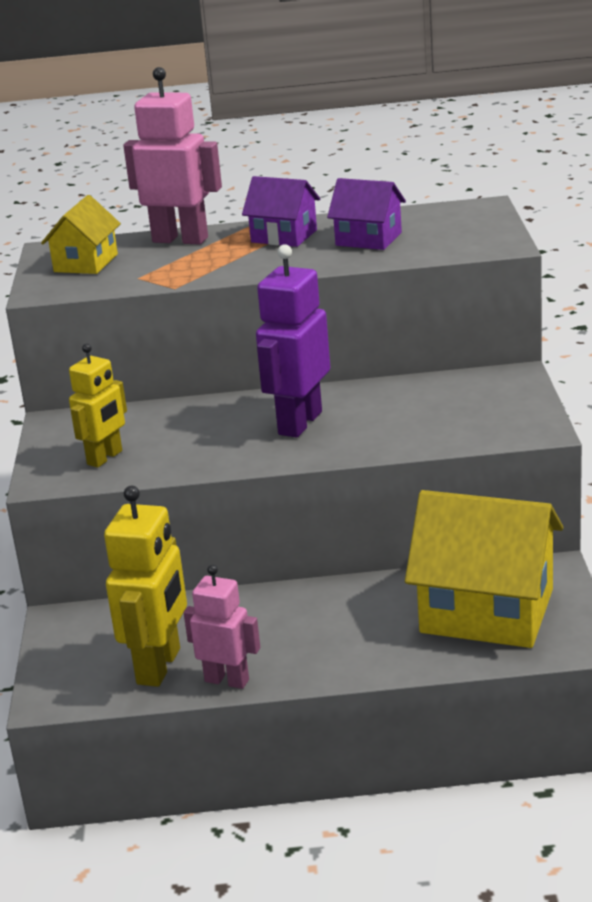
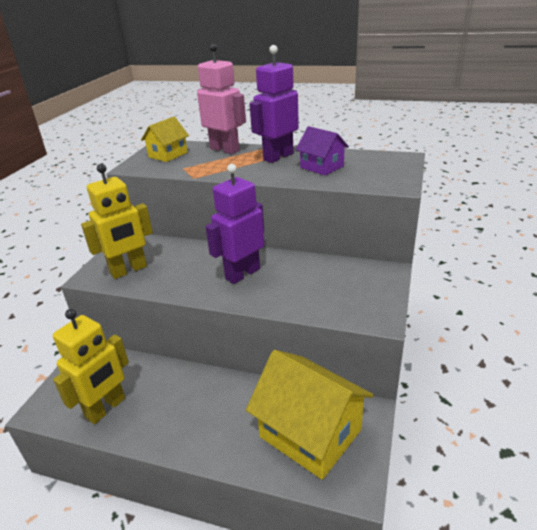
camera: 20 degrees right, 5 degrees up
yellow robot [69,343,127,468] -> yellow robot [81,164,153,279], size x1.54
pink robot [184,565,260,689] -> none
purple house [242,176,320,247] -> purple robot [250,45,299,163]

